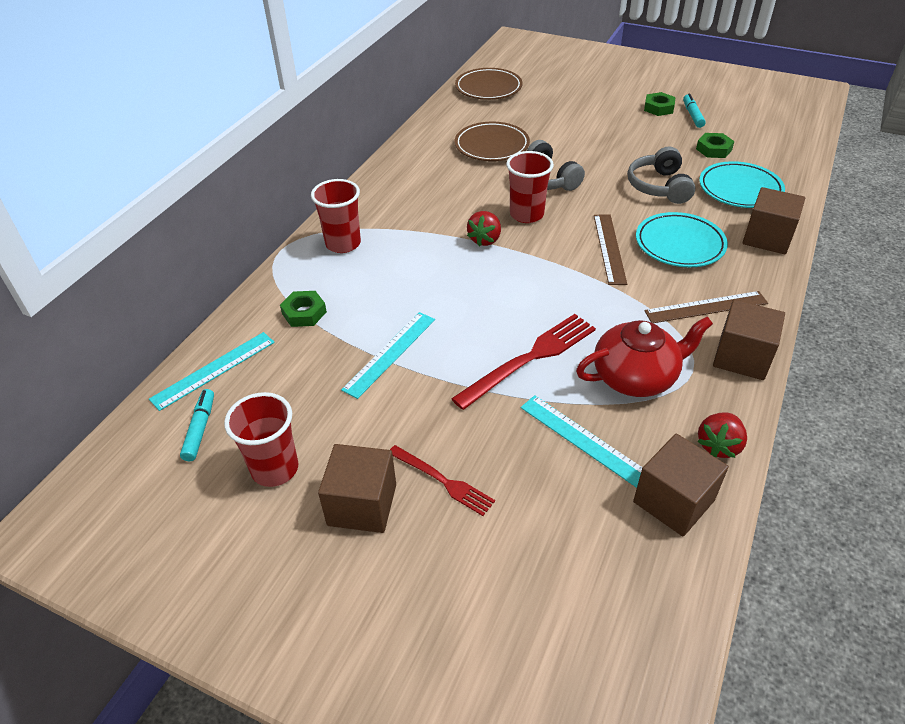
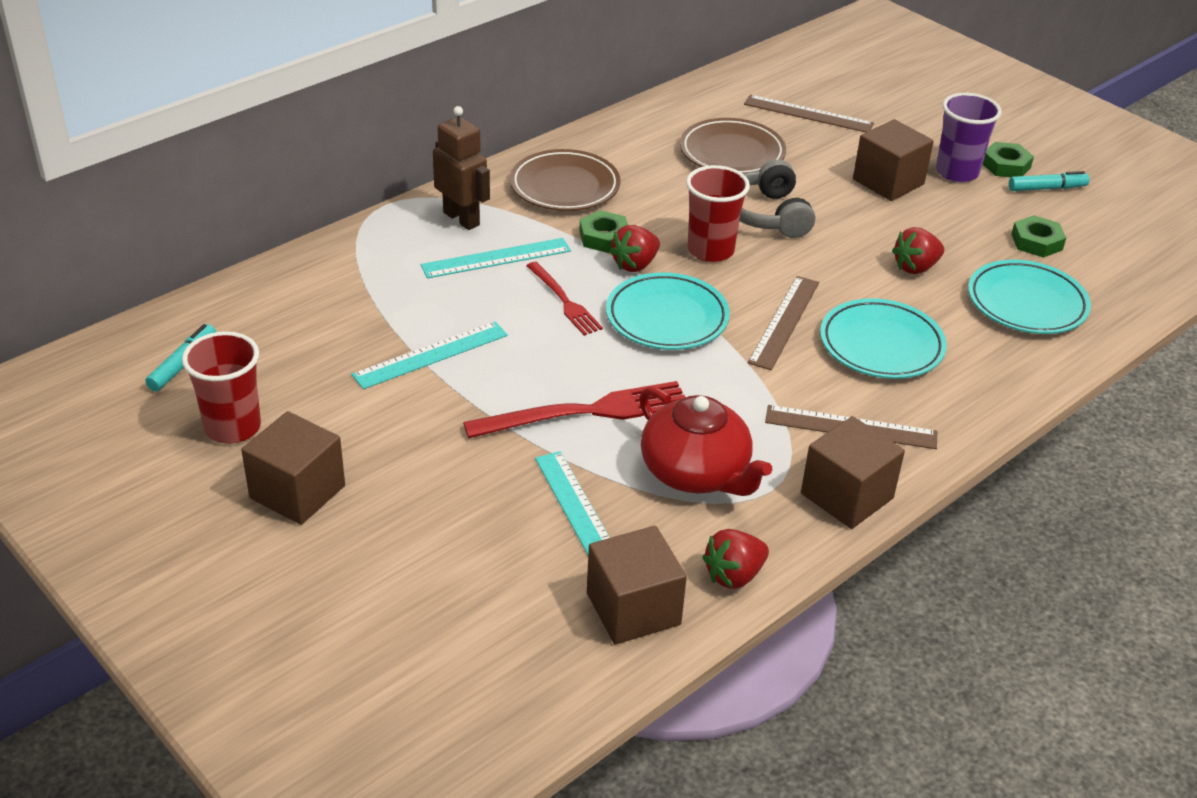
camera: 20 degrees right, 5 degrees down
turquoise ruler [149,332,275,411] -> turquoise ruler moved to [421,238,571,279]
green nut [280,291,327,327] -> green nut moved to [579,210,628,253]
red cup [311,179,361,253] -> brown robot [433,106,490,230]
red fork [390,445,495,516] -> red fork moved to [526,262,603,336]
brown plate [455,68,522,100] -> brown plate moved to [510,149,620,211]
red teapot [576,317,713,397] -> red teapot turned 45 degrees clockwise [639,387,772,496]
grey headphones [628,146,696,204] -> red strawberry [892,227,944,274]
turquoise marker [683,94,706,128] -> turquoise marker turned 60 degrees clockwise [1009,171,1090,191]
brown cube [742,187,805,254] -> brown cube moved to [853,119,934,201]
none -> turquoise plate [606,272,730,350]
none -> brown ruler [744,95,874,132]
none -> purple cup [936,93,1002,182]

